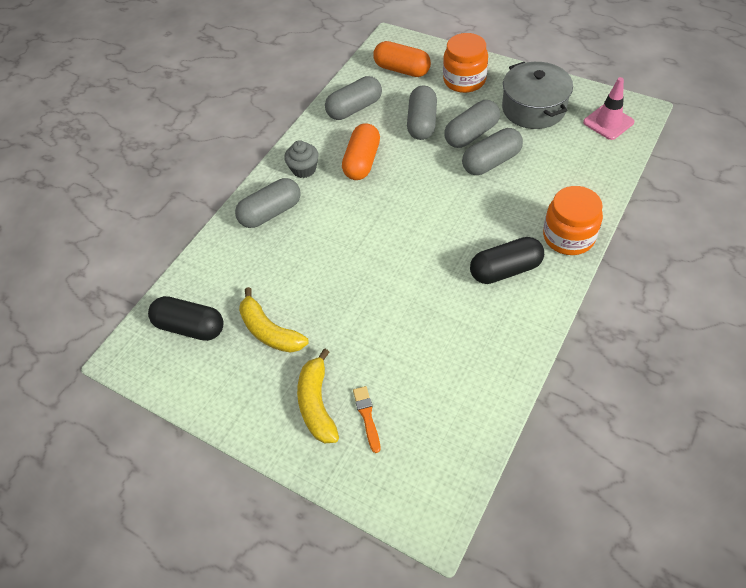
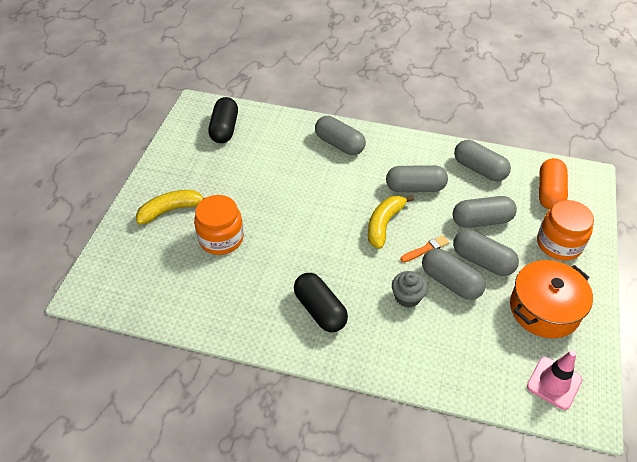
camera: 70 degrees right, 5 degrees down
yellow banana [239,287,308,353] -> yellow banana moved to [368,195,414,249]
grey cupcake [284,140,319,178] -> grey cupcake moved to [392,271,428,308]
orange capsule [342,123,380,180] -> grey capsule [386,165,448,192]
orange brush [353,386,380,453] -> orange brush moved to [400,235,449,262]
grey pot [502,62,573,129] -> orange pot [510,260,593,338]
orange jar [543,186,603,255] -> orange jar moved to [194,195,244,255]

